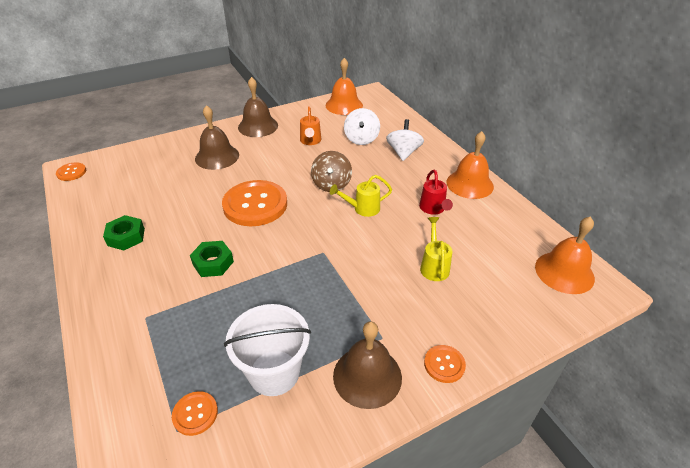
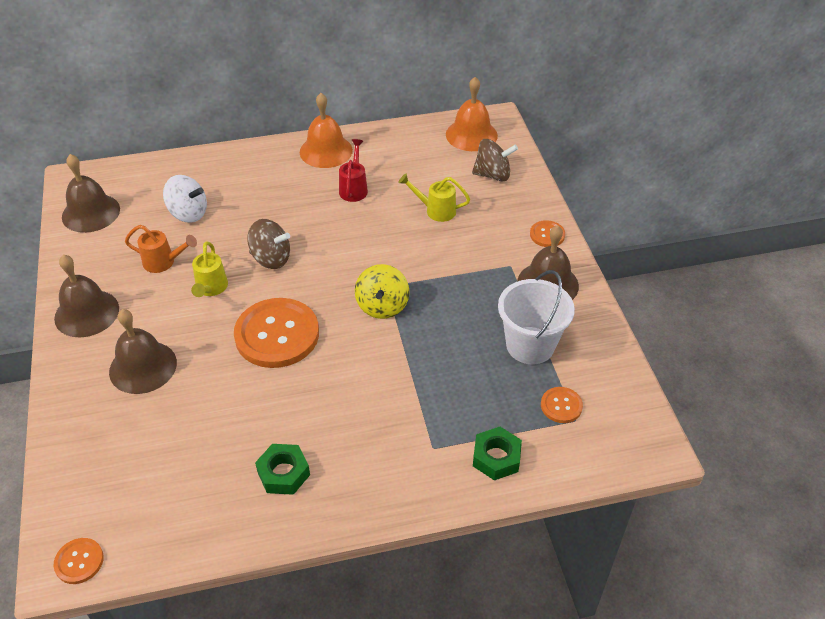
camera: 75 degrees left, 5 degrees up
green nut [190,241,234,277] -> green nut moved to [473,427,522,480]
orange bell [326,58,363,115] -> brown bell [62,154,120,233]
yellow watering can [330,175,392,217] -> yellow watering can moved to [191,241,228,297]
white spinning top [386,119,424,161] -> none
red watering can [419,170,453,215] -> red watering can turned 90 degrees counterclockwise [339,139,368,202]
none -> yellow spinning top [355,264,409,319]
none -> brown spinning top [472,139,518,181]

